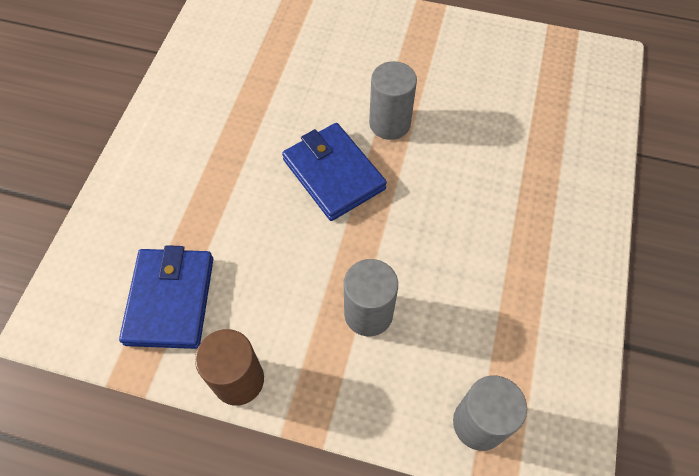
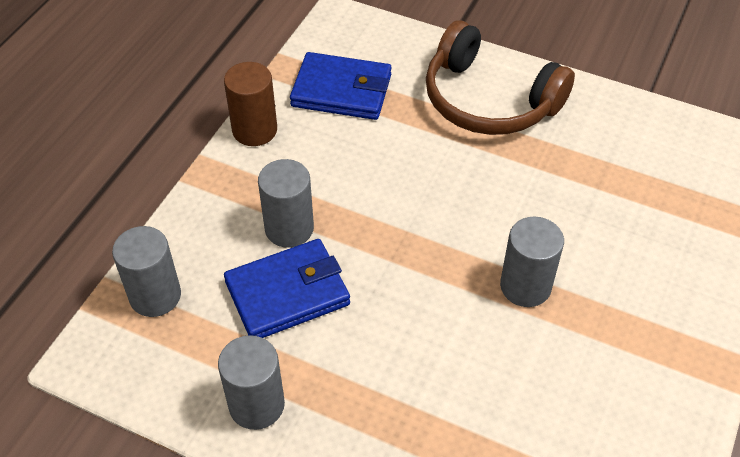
camera: 100 degrees right, 10 degrees down
blue wallet [282,123,387,221] -> blue wallet moved to [224,239,350,338]
none -> grey cylinder [218,335,285,430]
none -> brown headphones [426,20,575,135]

